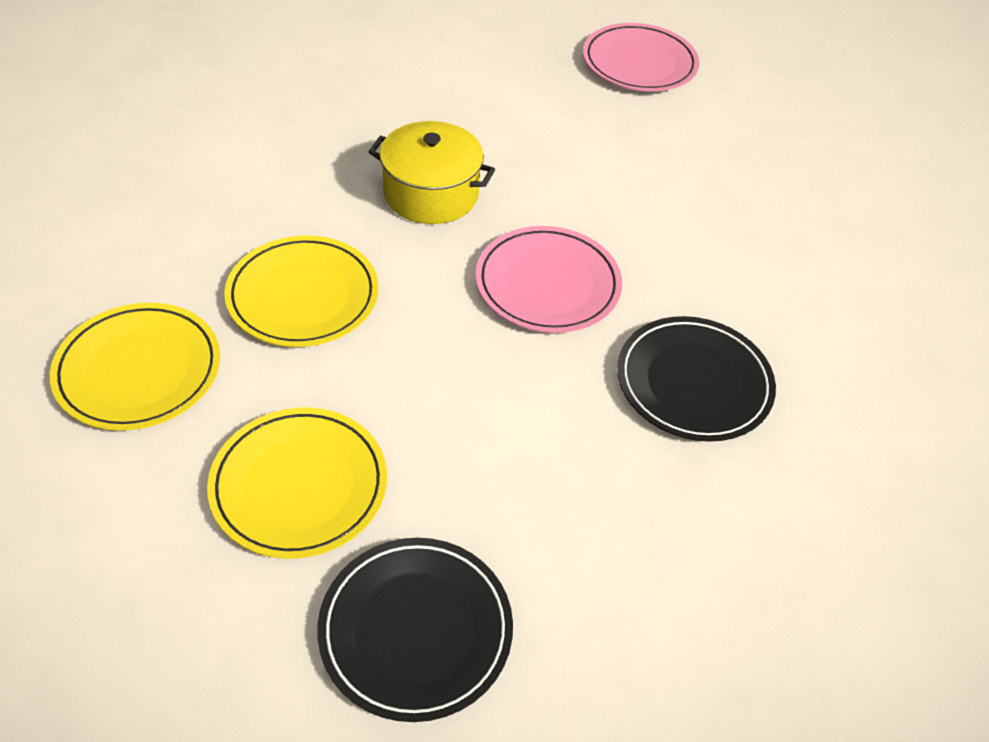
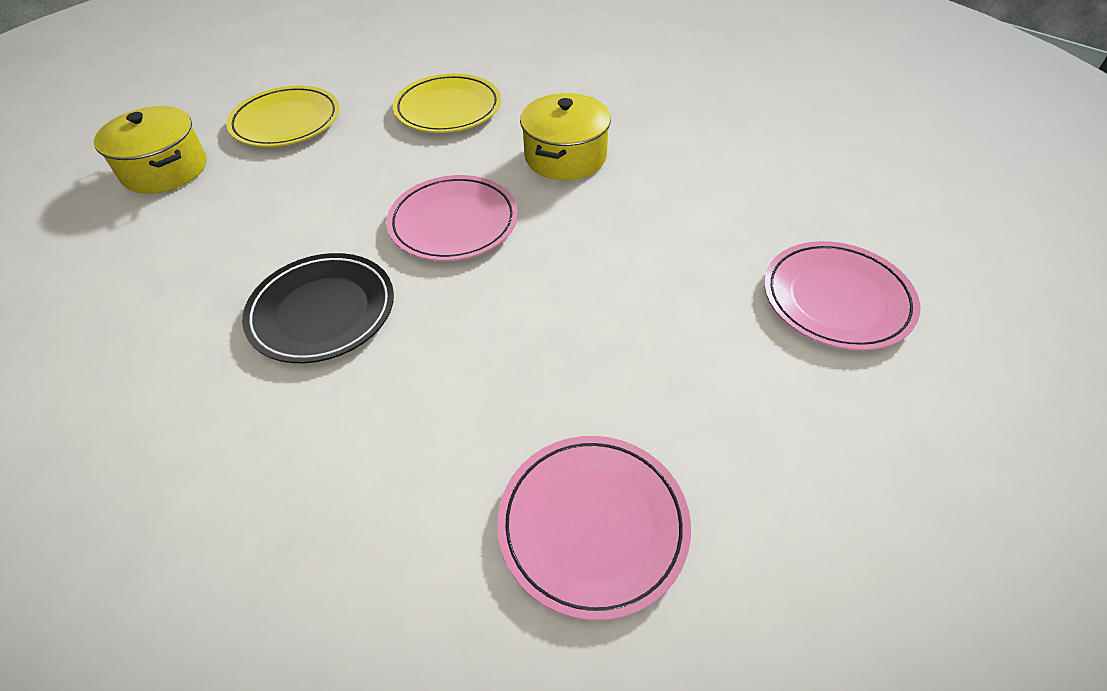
camera: 95 degrees right, 0 degrees up
yellow plate [50,303,220,431] -> none
black plate [317,538,513,722] -> yellow pot [94,106,207,194]
none -> pink plate [497,436,691,620]

